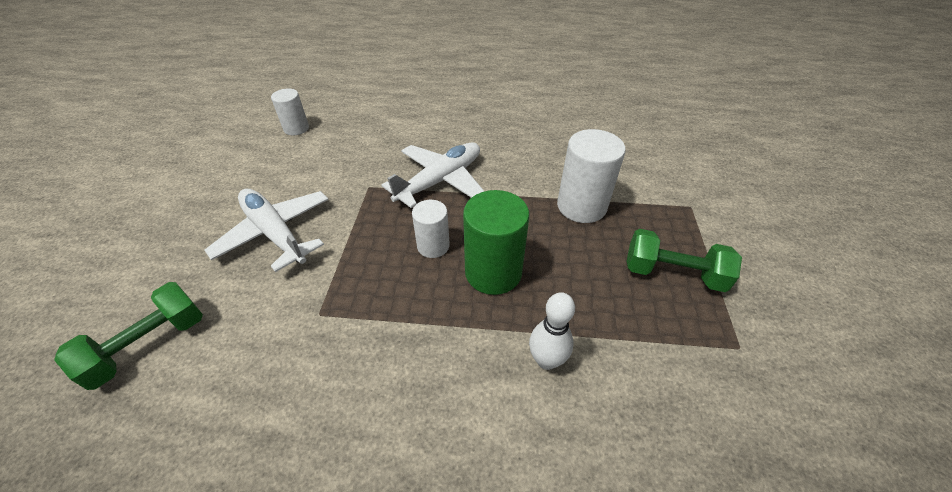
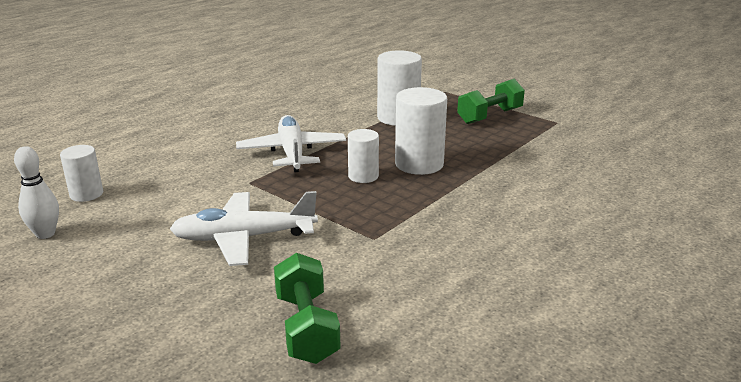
camera: 55 degrees left, 20 degrees down
green cylinder [463,190,529,295] -> white cylinder [395,87,447,175]
white bowling pin [529,292,575,370] -> white bowling pin moved to [14,146,59,239]

